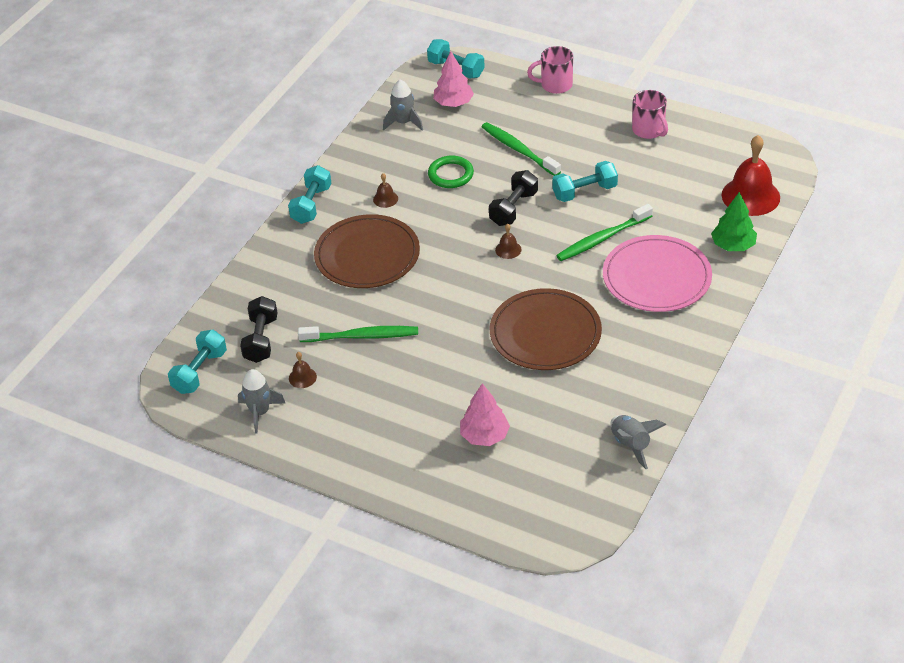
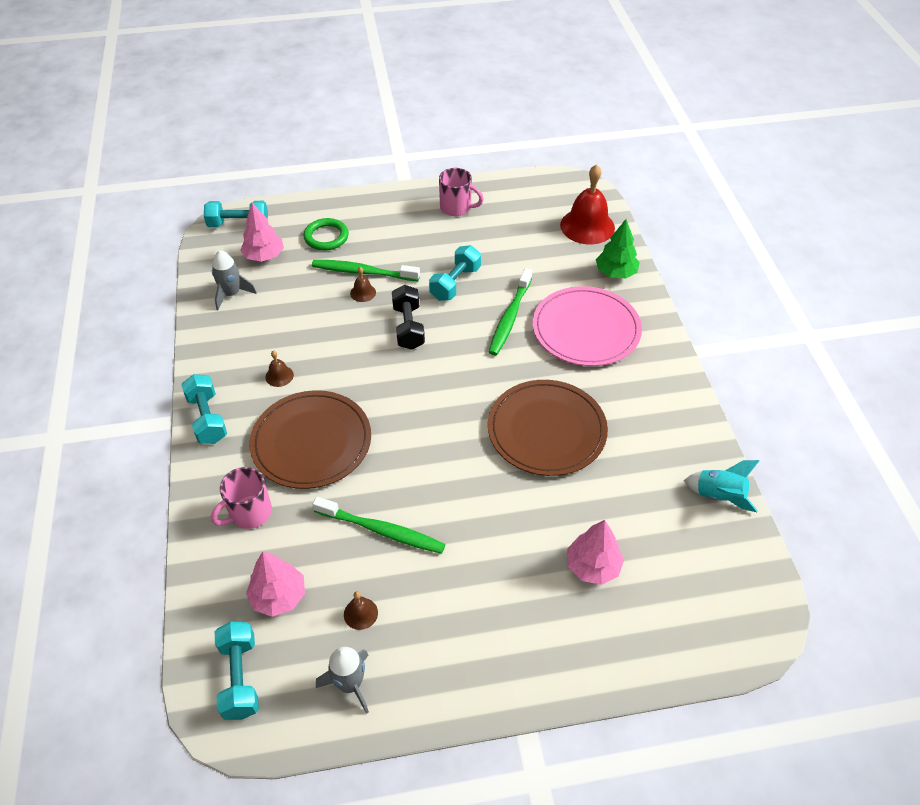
camera: 40 degrees left, 5 degrees up
black dumbbell [240,296,277,363] -> pink tree [246,551,305,617]
green toothbrush [298,326,418,342] -> green toothbrush turned 60 degrees clockwise [313,497,445,554]
green ring [428,156,474,188] -> green ring moved to [303,218,349,250]
brown bell [495,223,522,259] -> brown bell moved to [350,267,376,302]
pink mug [527,46,573,94] -> pink mug moved to [211,467,272,529]
grey rocket [611,415,666,469] -> turquoise rocket [684,460,759,512]

